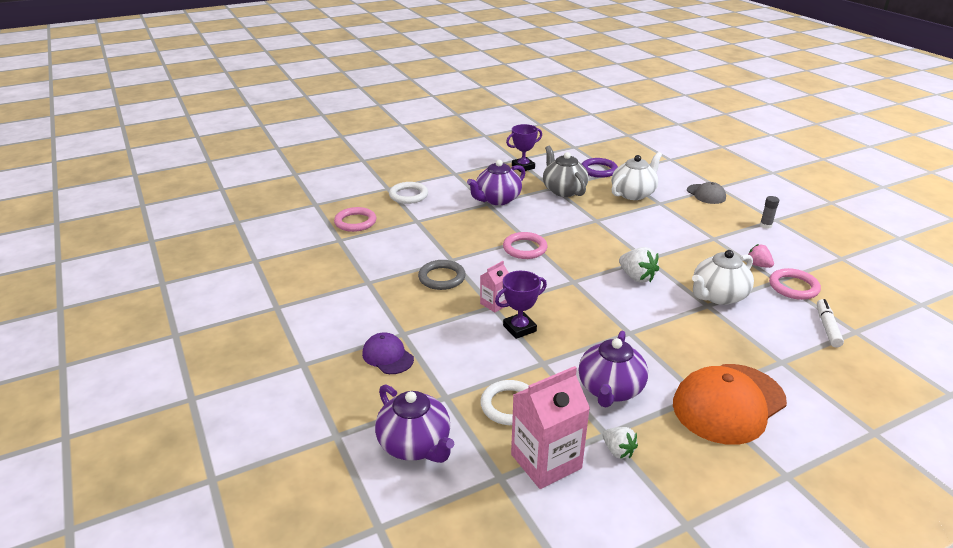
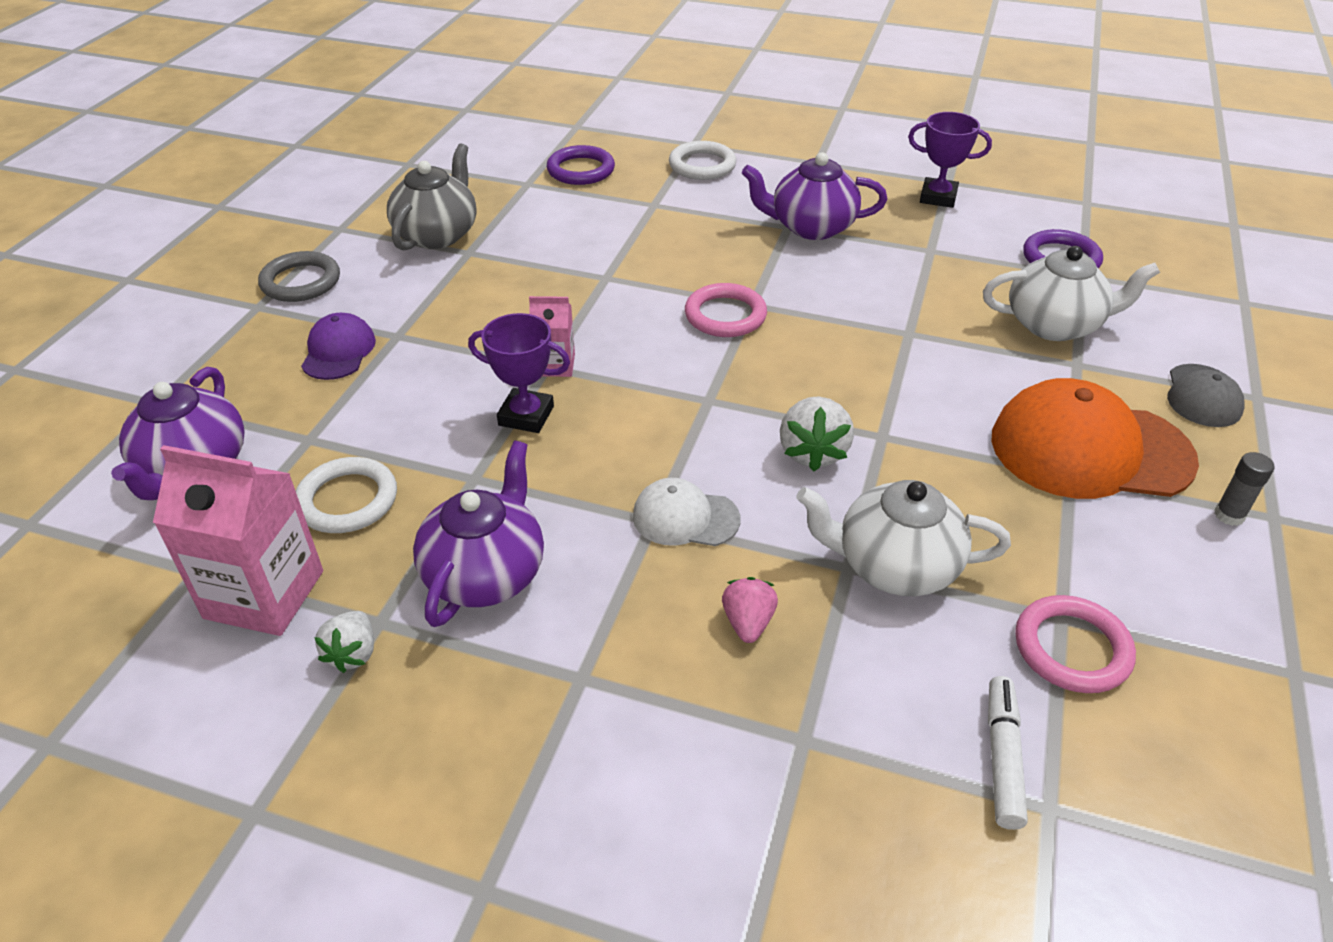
camera: 45 degrees right, 10 degrees up
pink ring [334,207,376,232] -> purple ring [547,145,615,185]
grey ring [418,260,466,290] -> grey ring moved to [258,251,340,302]
grey teapot [543,146,589,197] -> grey teapot moved to [387,143,476,250]
purple teapot [579,331,648,408] -> purple teapot turned 135 degrees clockwise [413,441,544,627]
orange cap [673,364,787,445] -> orange cap moved to [991,378,1199,499]
pink strawberry [748,244,774,268] -> pink strawberry moved to [722,577,778,643]
white marker [817,299,844,347] -> white marker turned 45 degrees counterclockwise [988,676,1028,830]
none -> white cap [633,478,740,546]

